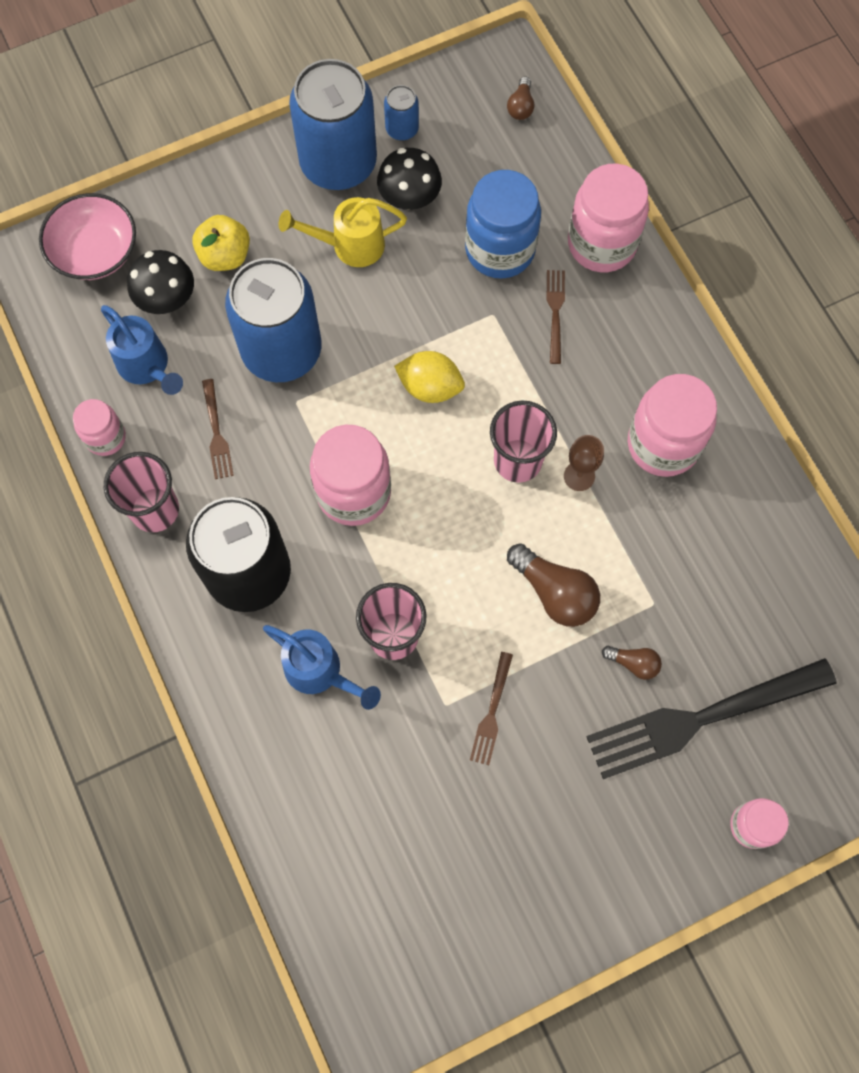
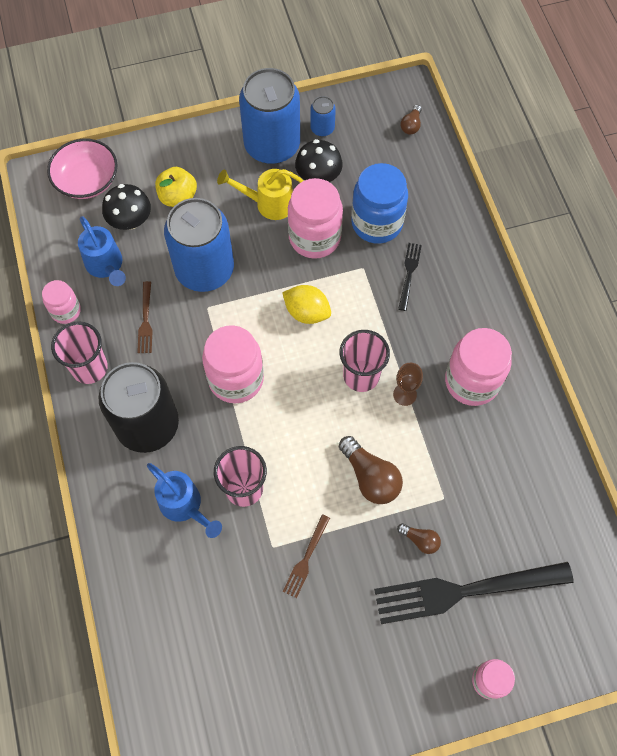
camera: 10 degrees right, 5 degrees down
brown fork [547,270,565,364] -> black fork [398,243,422,311]
pink jar [568,164,649,272] -> pink jar moved to [288,178,343,259]

